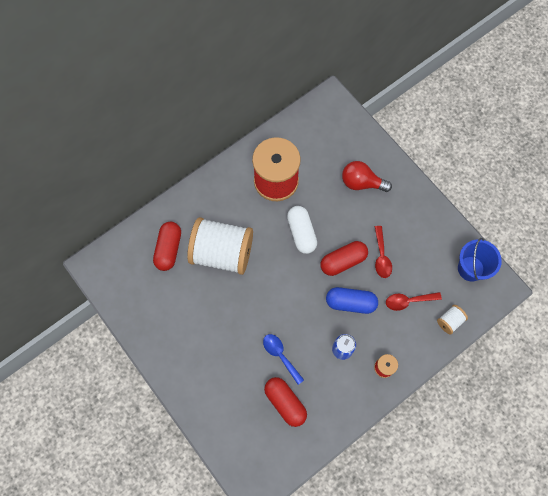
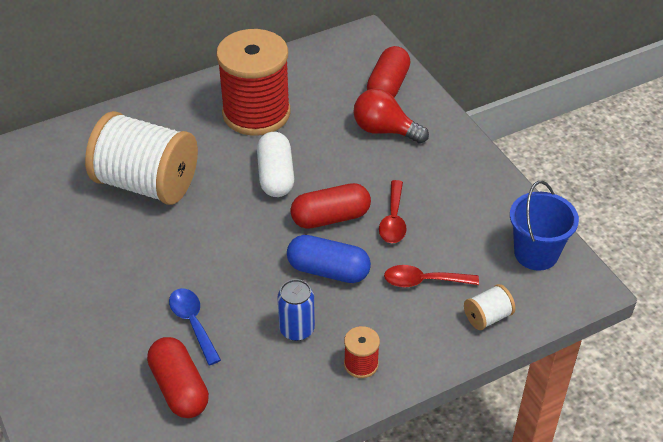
camera: 10 degrees right, 25 degrees down
red capsule [153,222,181,271] -> red capsule moved to [367,46,410,97]

